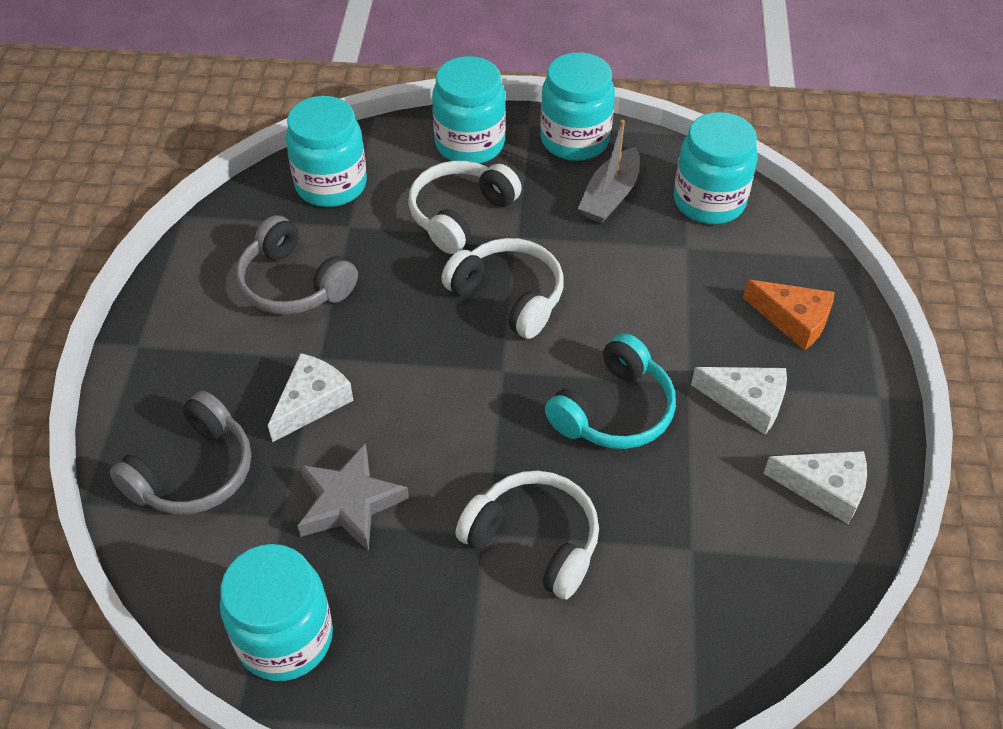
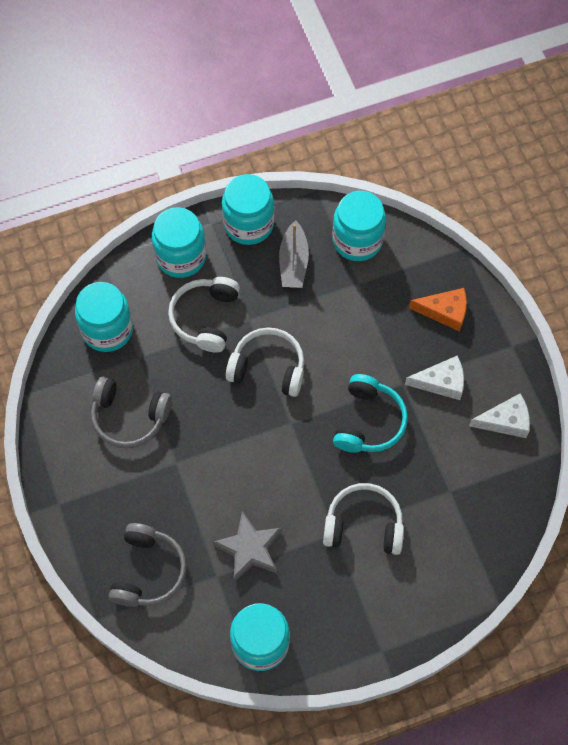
camera: 25 degrees left, 15 degrees up
white cheese [268,353,353,442] -> none

